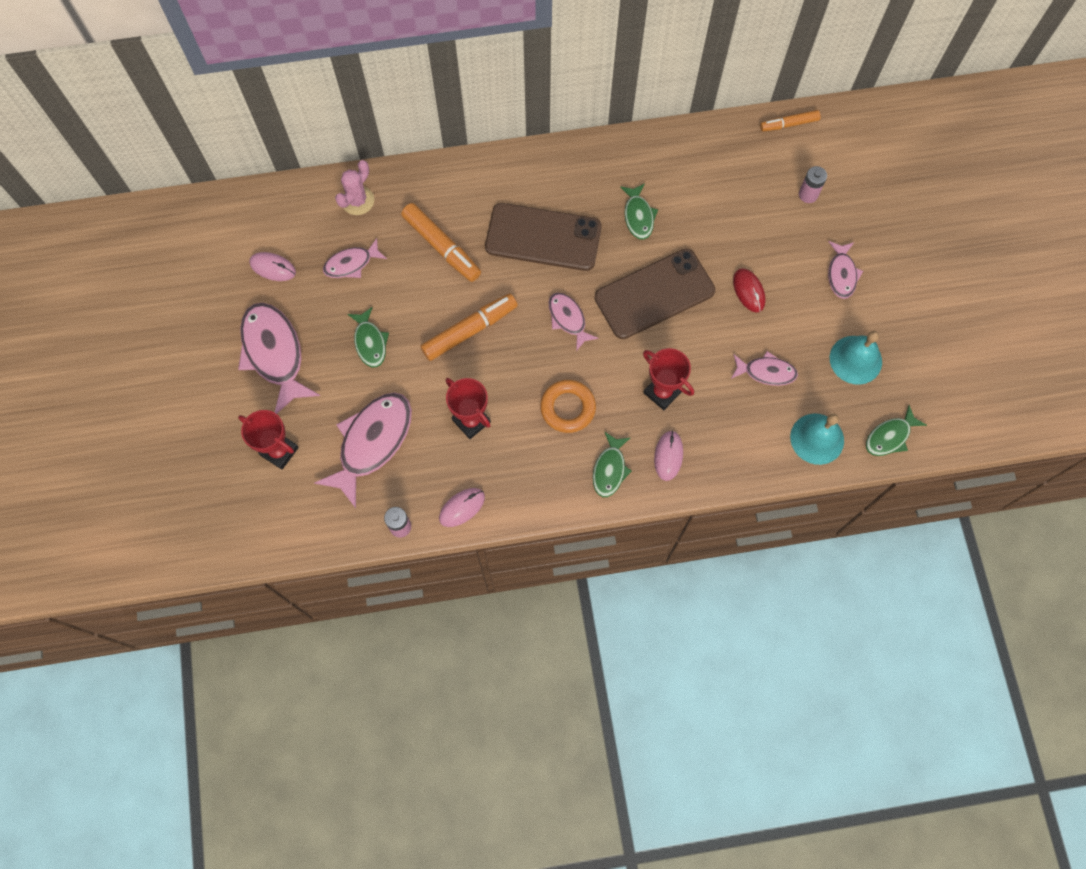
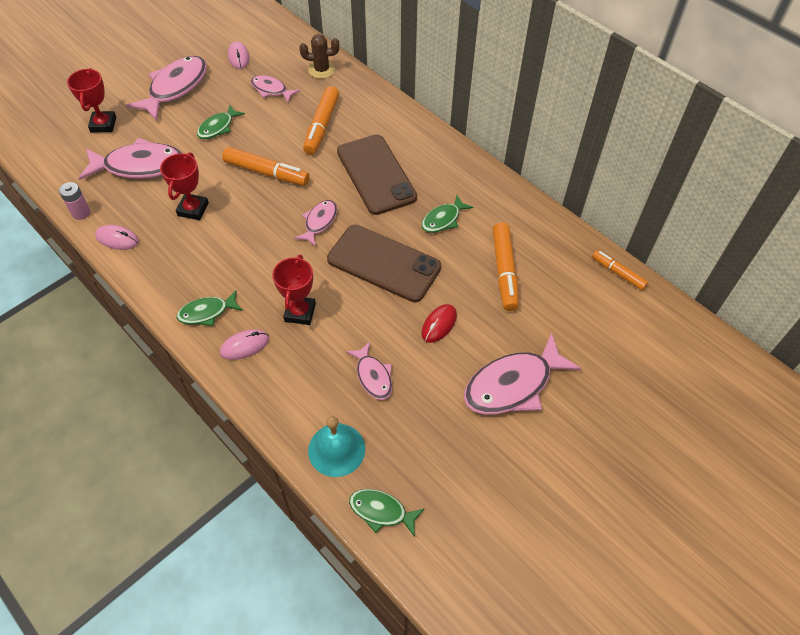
camera: 55 degrees right, 15 degrees down
pink cactus [335,160,374,215] -> brown cactus [300,34,339,79]
orange ring [540,380,596,433] -> none
pink battery [799,166,827,203] -> none
pink fish [828,241,863,299] -> pink fish [464,333,582,415], size x1.82
turquoise bell [830,331,882,385] -> none
none -> orange marker [492,223,519,311]

